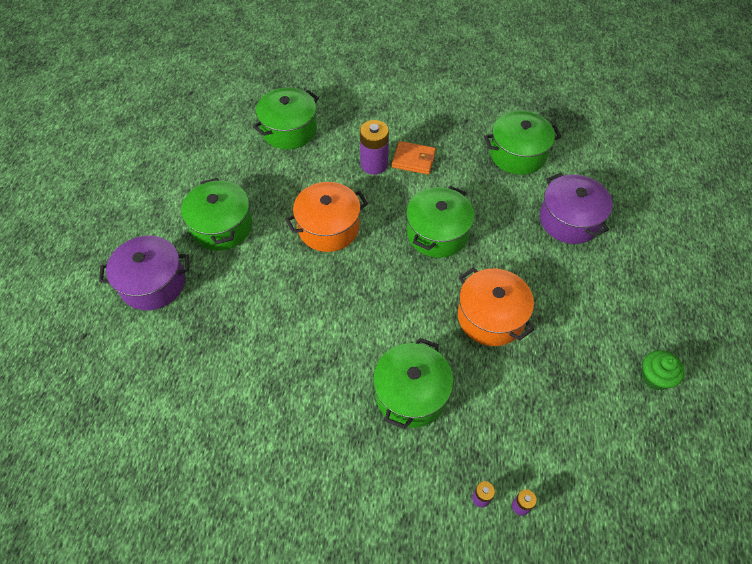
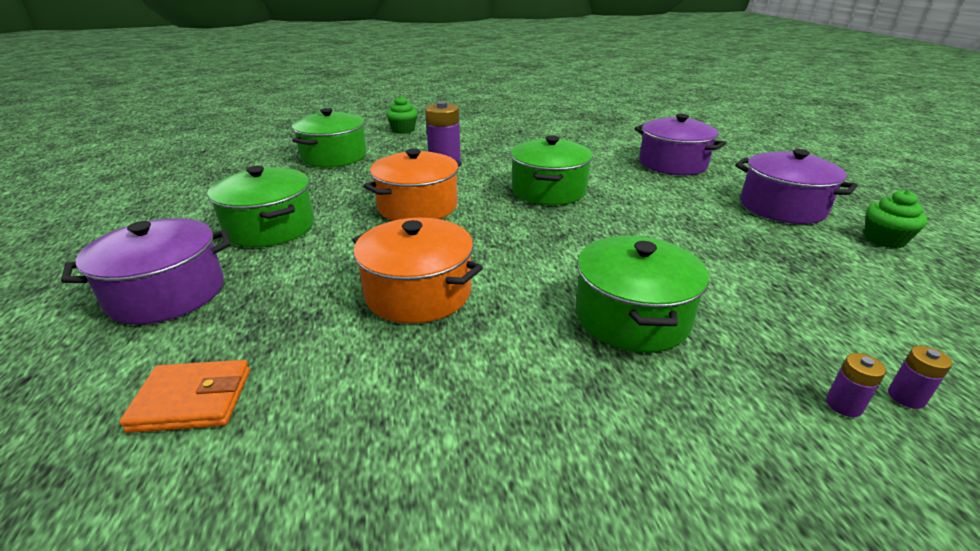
camera: 20 degrees left, 25 degrees down
orange wallet [392,141,436,174] -> orange wallet moved to [119,360,250,433]
orange pot [458,267,534,346] -> orange pot moved to [352,218,483,324]
green pot [484,111,561,175] -> none
none -> green cupcake [386,96,418,134]
none -> purple pot [735,149,858,224]

